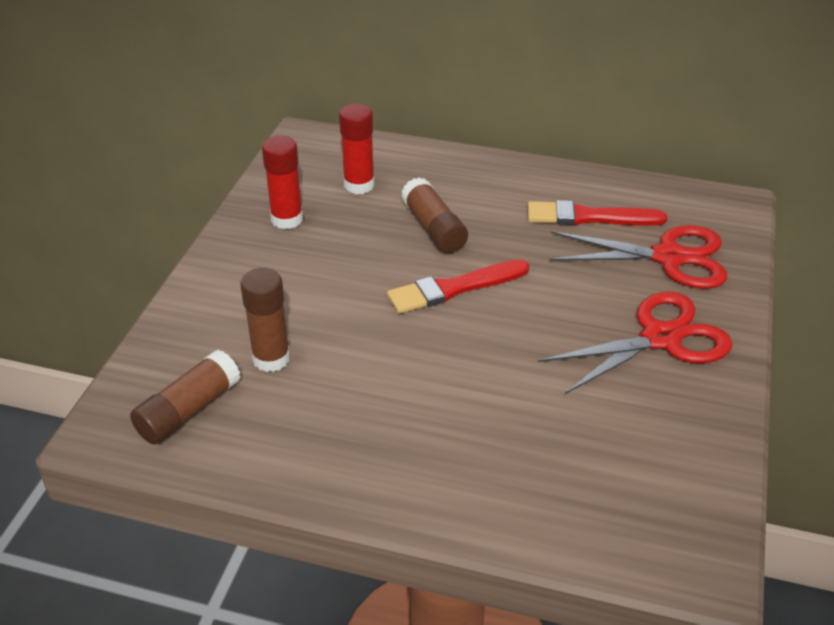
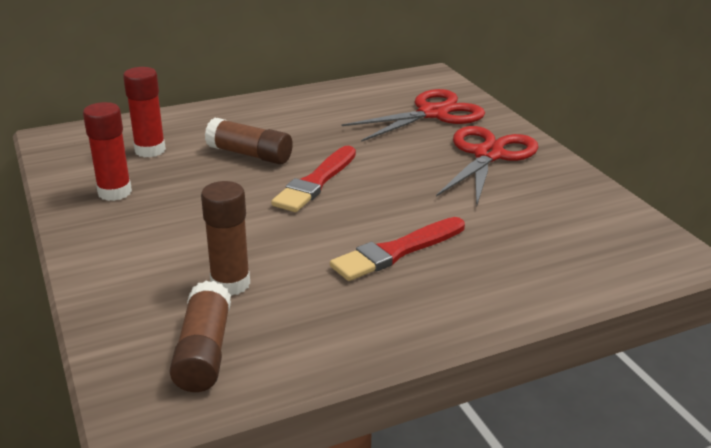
camera: 40 degrees left, 10 degrees down
red brush [528,200,667,226] -> red brush moved to [330,217,465,281]

